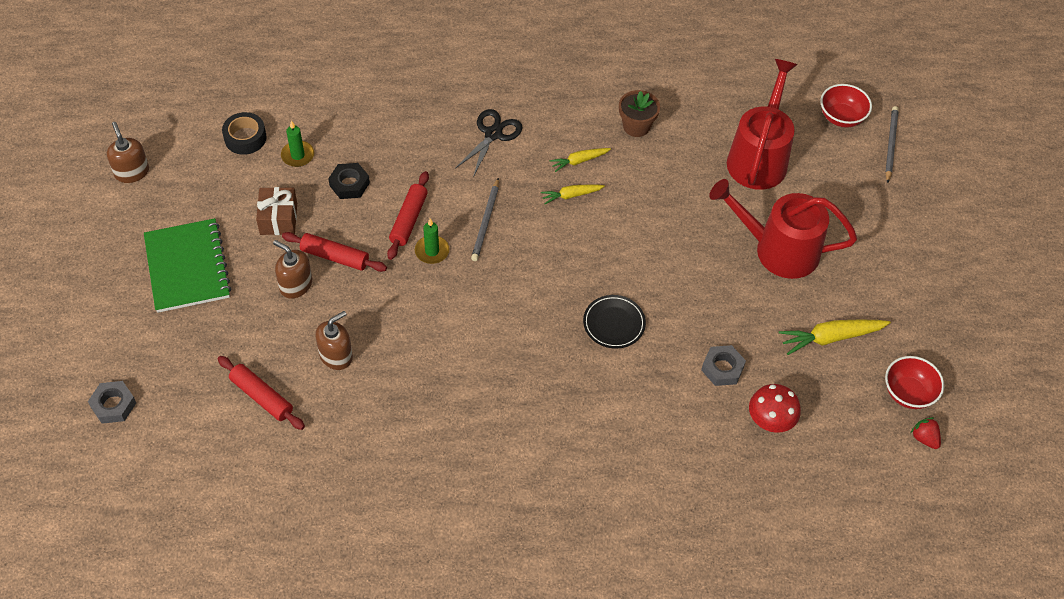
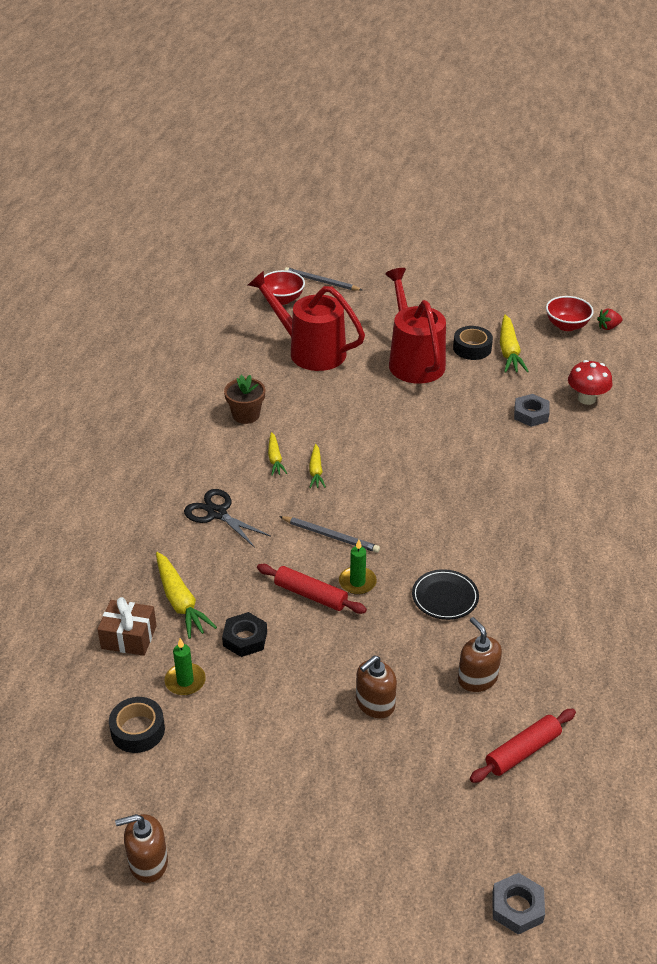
camera: 75 degrees left, 15 degrees down
green notebook [144,218,231,313] -> none
brown gift [256,187,297,235] -> brown gift moved to [97,597,157,656]
red rolling pin [282,232,387,272] -> none
black plate [583,295,646,349] -> black plate moved to [412,569,479,620]
red watering can [709,179,857,279] -> red watering can turned 135 degrees clockwise [385,268,446,384]
none -> yellow carrot [156,552,217,639]
none -> black tape [453,326,493,360]

